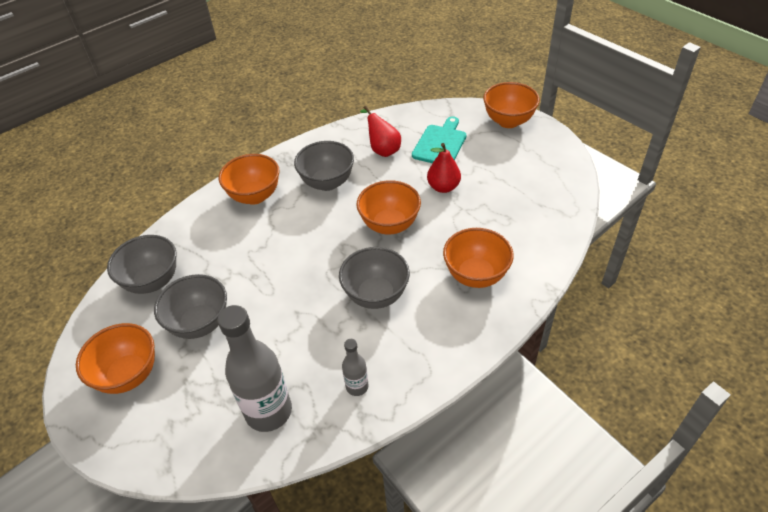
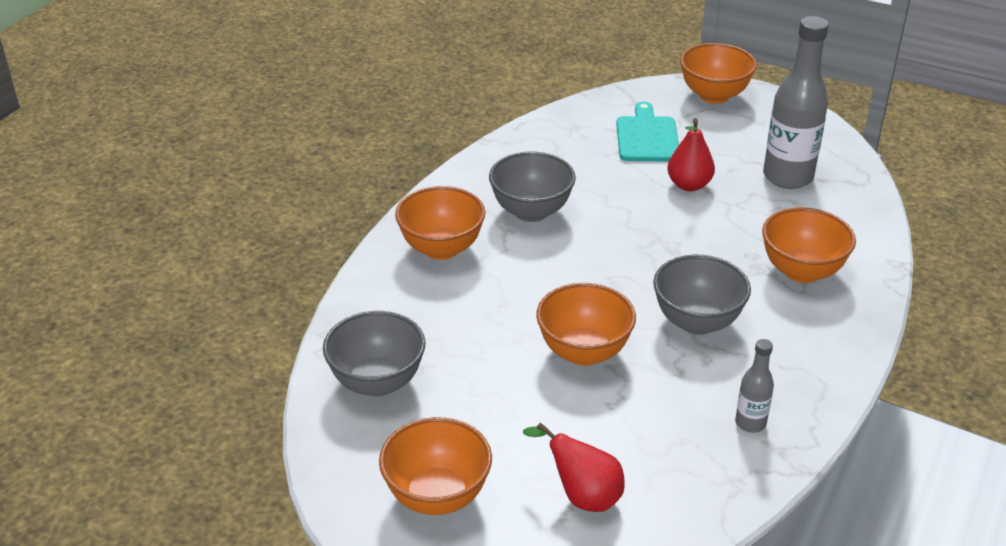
camera: 25 degrees left, 10 degrees down
grey bowl [154,274,227,339] -> none
grey bottle [217,305,292,432] -> grey bottle moved to [763,16,829,189]
orange bowl [356,180,421,235] -> orange bowl moved to [536,283,636,366]
red pear [360,106,401,157] -> red pear moved to [523,422,625,512]

